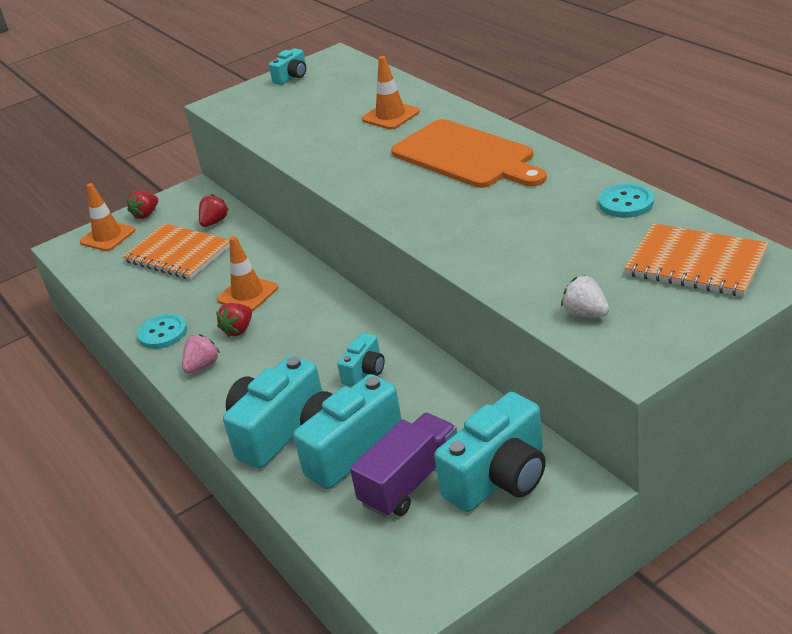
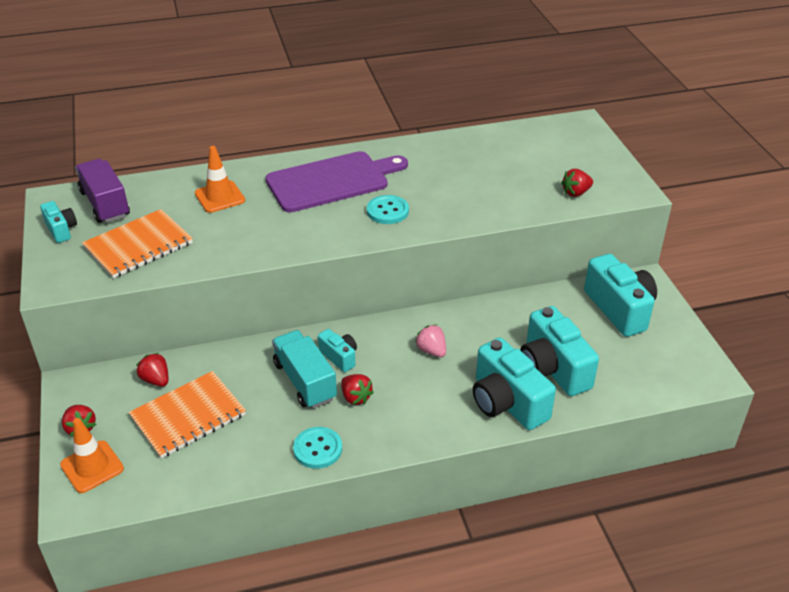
camera: 75 degrees left, 5 degrees up
pink strawberry [182,334,220,374] -> pink strawberry moved to [415,324,446,357]
orange traffic cone [217,236,278,311] -> turquoise truck [272,330,337,409]
turquoise camera [337,333,385,386] -> turquoise camera moved to [318,329,357,372]
purple truck [350,413,457,517] -> purple truck moved to [75,159,130,223]
orange cutting board [391,119,547,188] -> purple cutting board [265,151,408,212]
white strawberry [561,275,610,317] -> red strawberry [561,169,593,197]
turquoise button [599,184,654,218] -> turquoise button moved to [367,195,409,224]
orange notebook [625,224,769,297] -> orange notebook moved to [82,209,193,278]

